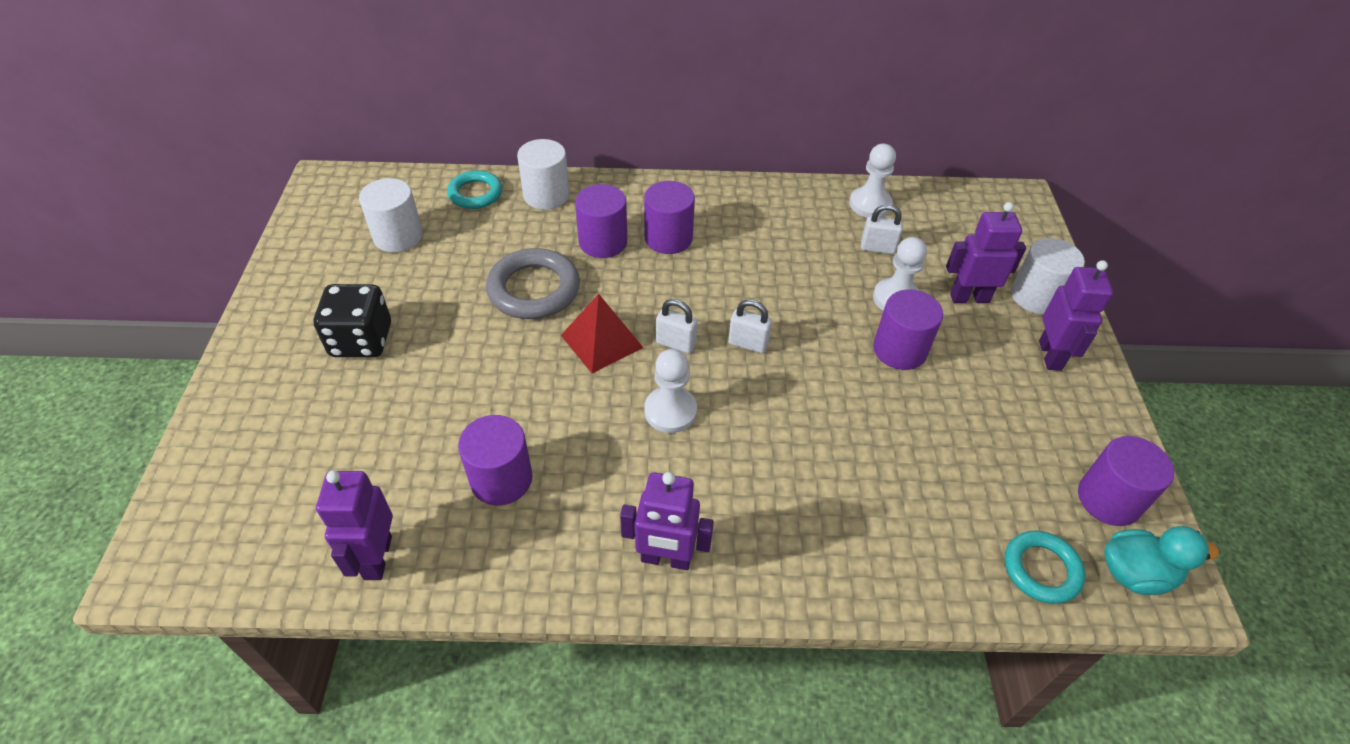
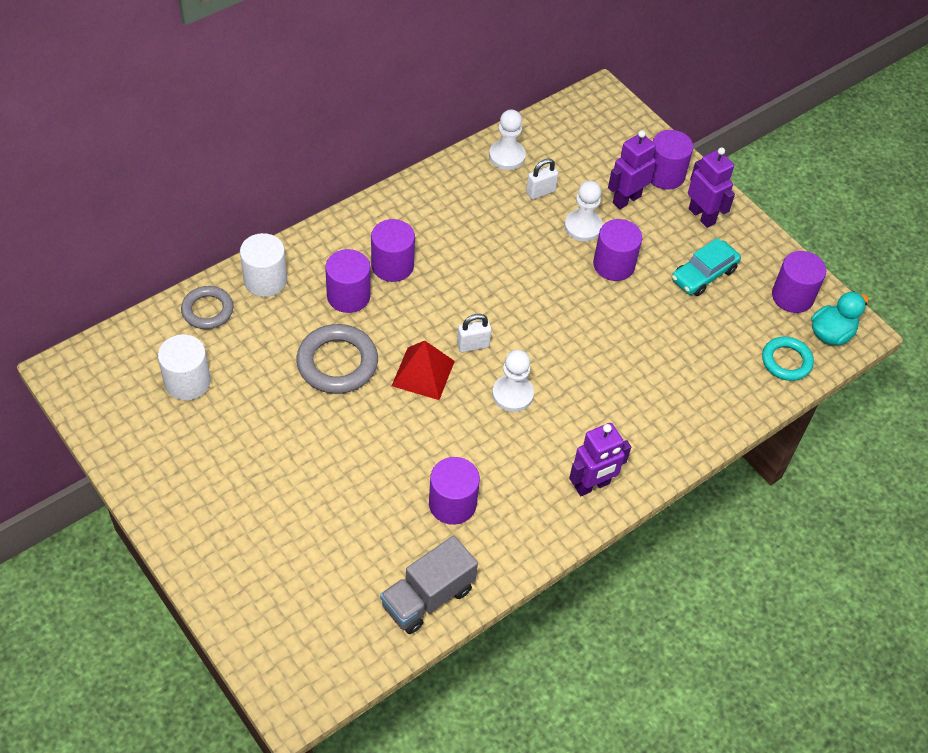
camera: 40 degrees left, 5 degrees up
black dice [314,284,391,357] -> none
purple robot [316,470,393,580] -> grey truck [380,535,478,634]
turquoise ring [447,170,502,209] -> grey ring [181,286,234,329]
white padlock [728,299,772,353] -> none
white cylinder [1011,238,1085,314] -> purple cylinder [651,130,693,190]
none -> turquoise car [672,238,741,296]

